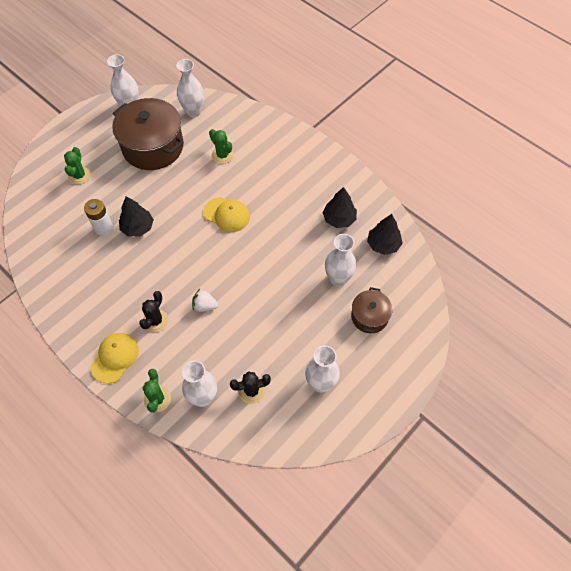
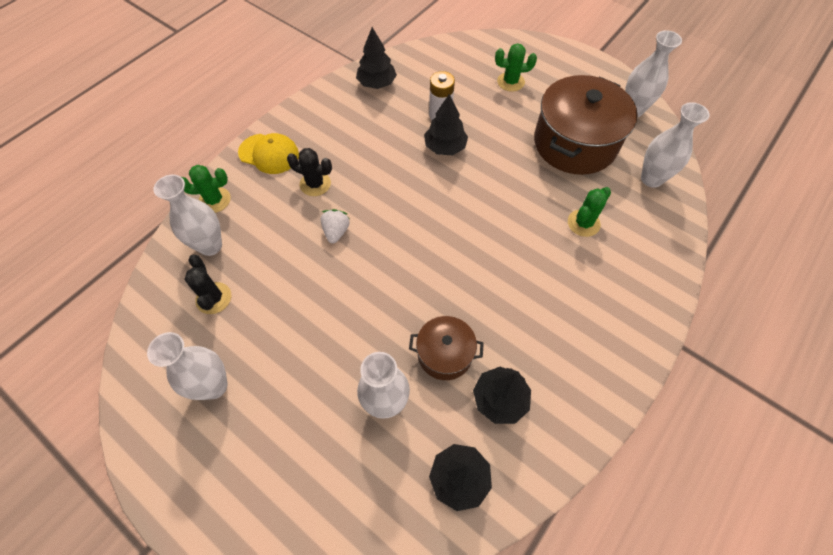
camera: 85 degrees right, 0 degrees up
yellow cap [204,197,250,232] -> none
brown pot [351,287,393,333] -> brown pot moved to [409,316,484,380]
none -> black tree [356,27,397,89]

